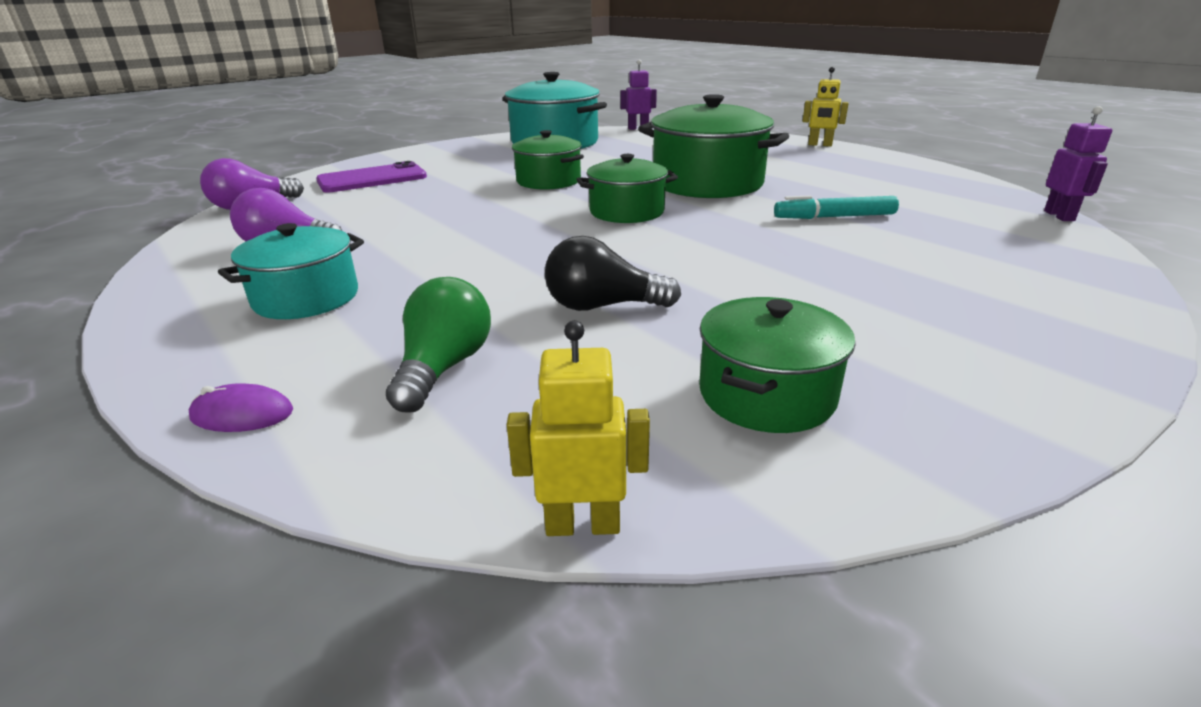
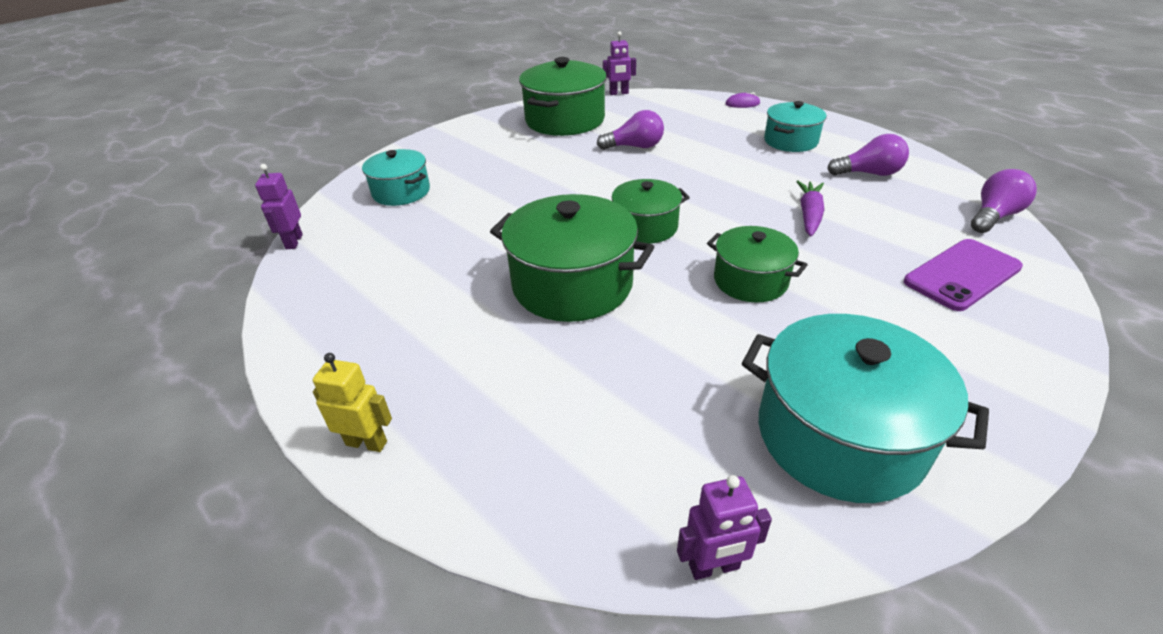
camera: 175 degrees right, 10 degrees up
green light bulb [386,277,491,412] -> none
yellow robot [507,321,650,536] -> purple robot [603,31,636,95]
black light bulb [545,236,681,311] -> purple light bulb [597,110,664,150]
green pot [699,297,856,433] -> green pot [519,57,607,136], size x1.66
turquoise marker [774,196,899,219] -> none
none -> turquoise pot [362,149,430,206]
none -> purple carrot [796,180,825,236]

